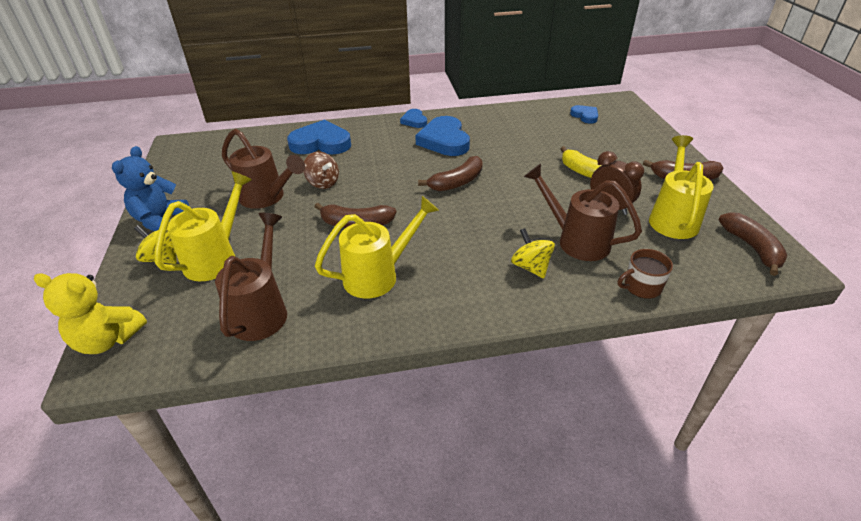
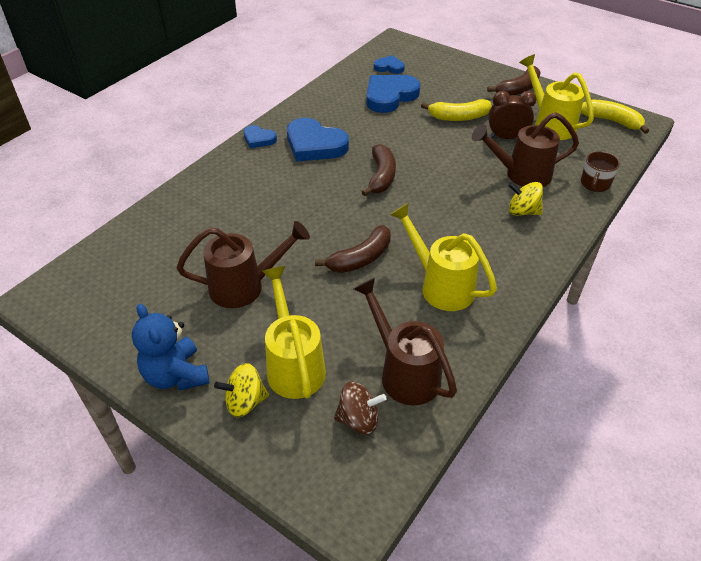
camera: 45 degrees left, 5 degrees up
yellow teddy bear [34,273,147,354] -> none
blue heart [287,120,351,154] -> blue heart moved to [366,75,420,113]
brown spinning top [304,151,339,189] -> brown spinning top moved to [334,382,387,435]
yellow watering can [315,196,439,298] -> yellow watering can turned 60 degrees counterclockwise [390,203,497,311]
brown banana [719,212,787,276] -> yellow banana [581,99,649,134]

